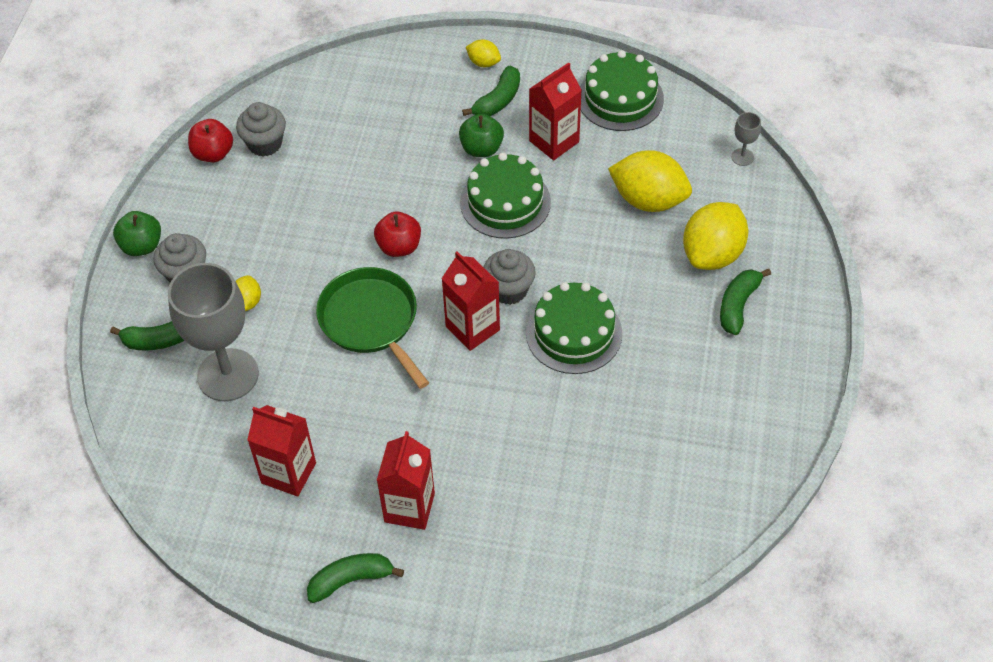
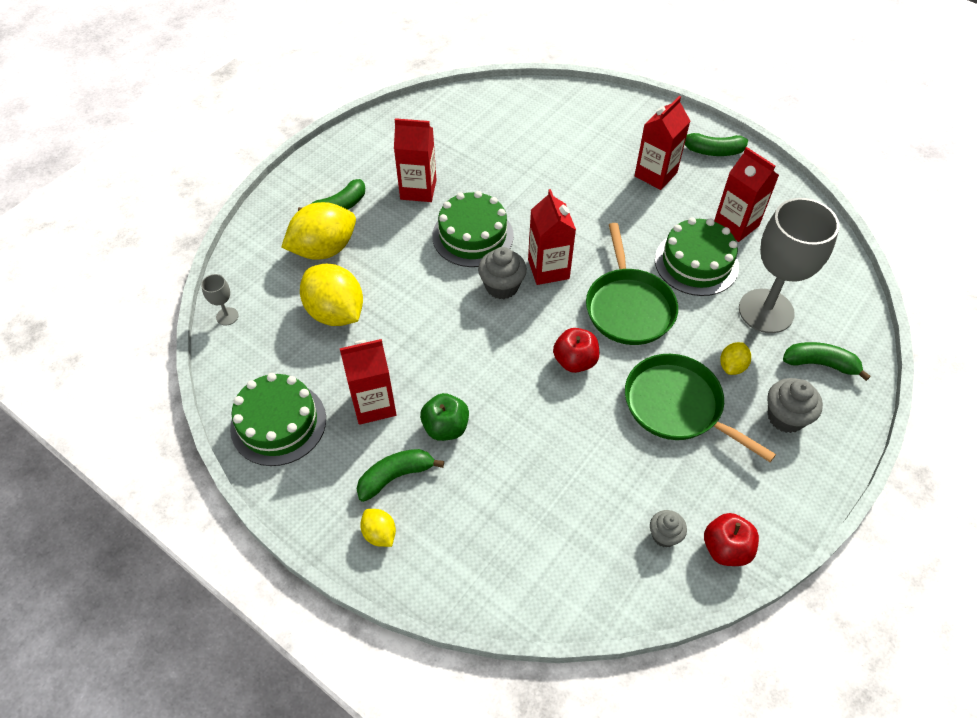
camera: 155 degrees left, 0 degrees up
green apple [113,211,161,256] -> none
grey cupcake [236,102,286,157] -> grey cupcake [650,510,687,548], size x0.64
green cake [460,153,551,239] -> green cake moved to [655,217,739,296]
none -> red carton [394,118,436,202]
none -> green pan [625,354,776,462]

